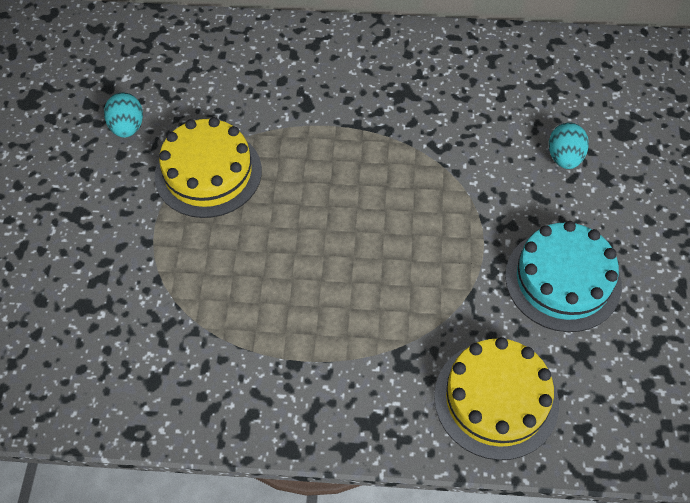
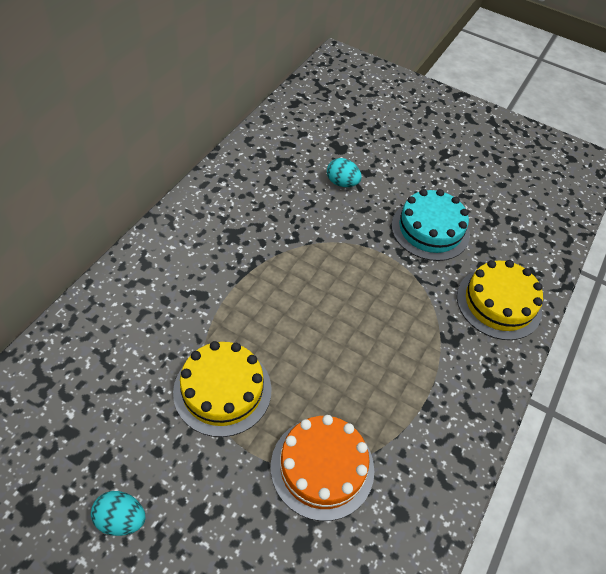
camera: 70 degrees left, 5 degrees down
turquoise egg [104,93,143,138] -> turquoise egg moved to [91,491,145,536]
none -> orange cake [271,415,374,521]

